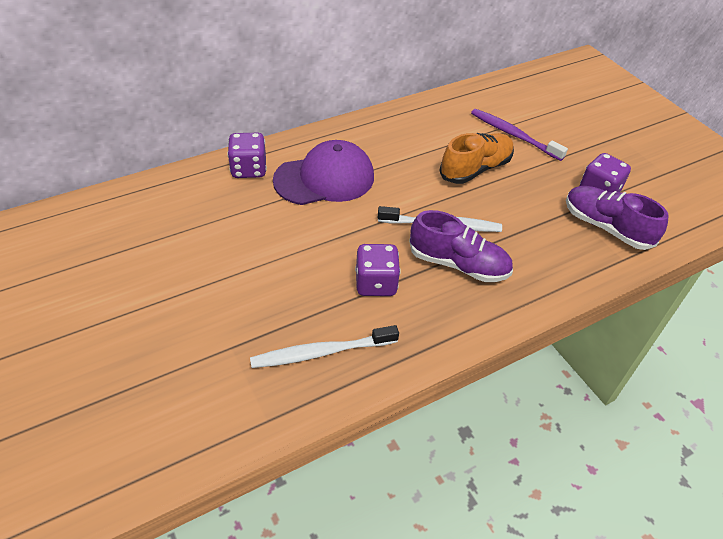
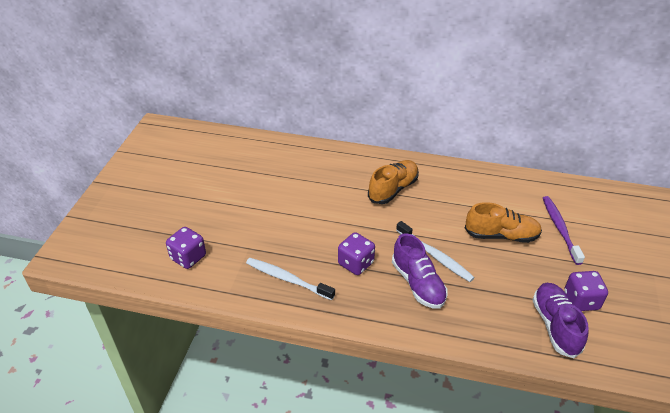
camera: 45 degrees right, 5 degrees down
purple dice [227,133,267,178] -> purple dice moved to [166,227,206,269]
purple cap [273,140,374,205] -> orange shoe [368,160,419,204]

